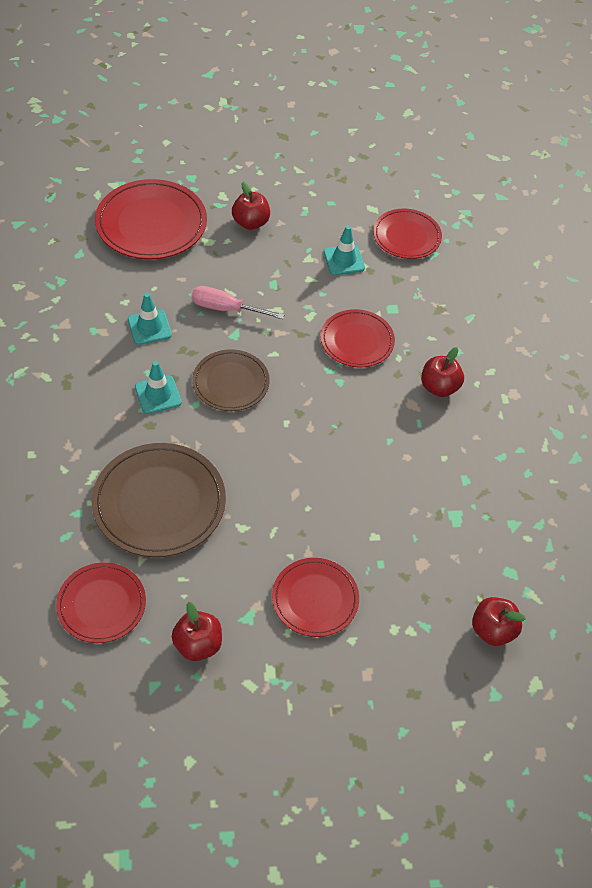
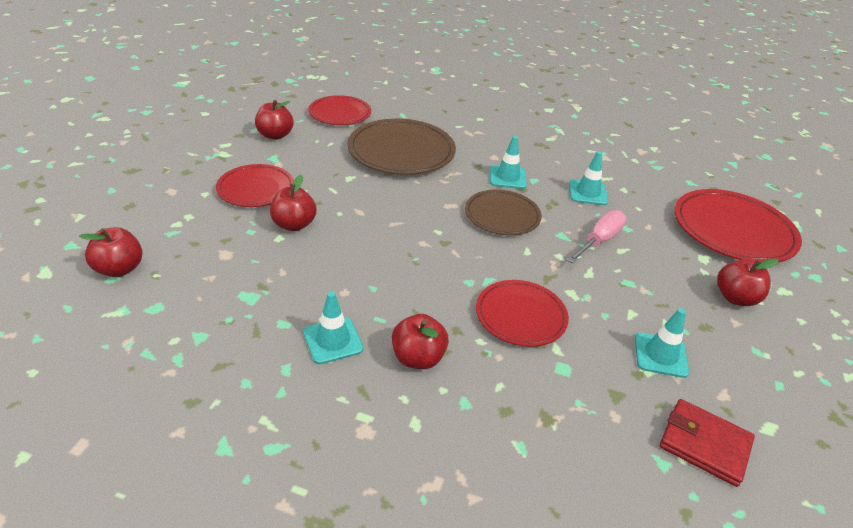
camera: 115 degrees right, 15 degrees down
red plate [373,209,442,259] -> red wallet [660,399,755,487]
none -> red apple [270,175,317,231]
none -> turquoise traffic cone [303,291,364,364]

